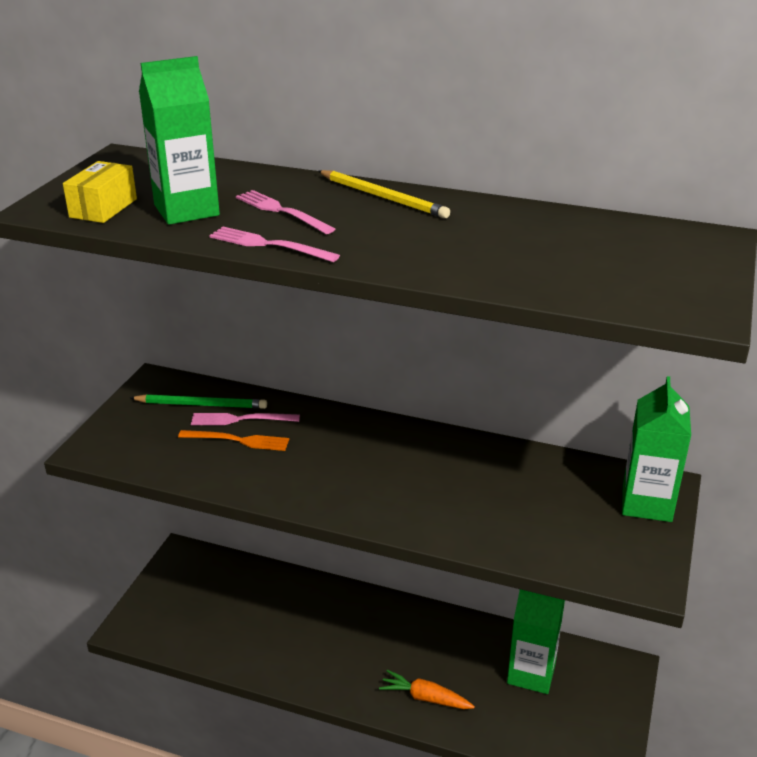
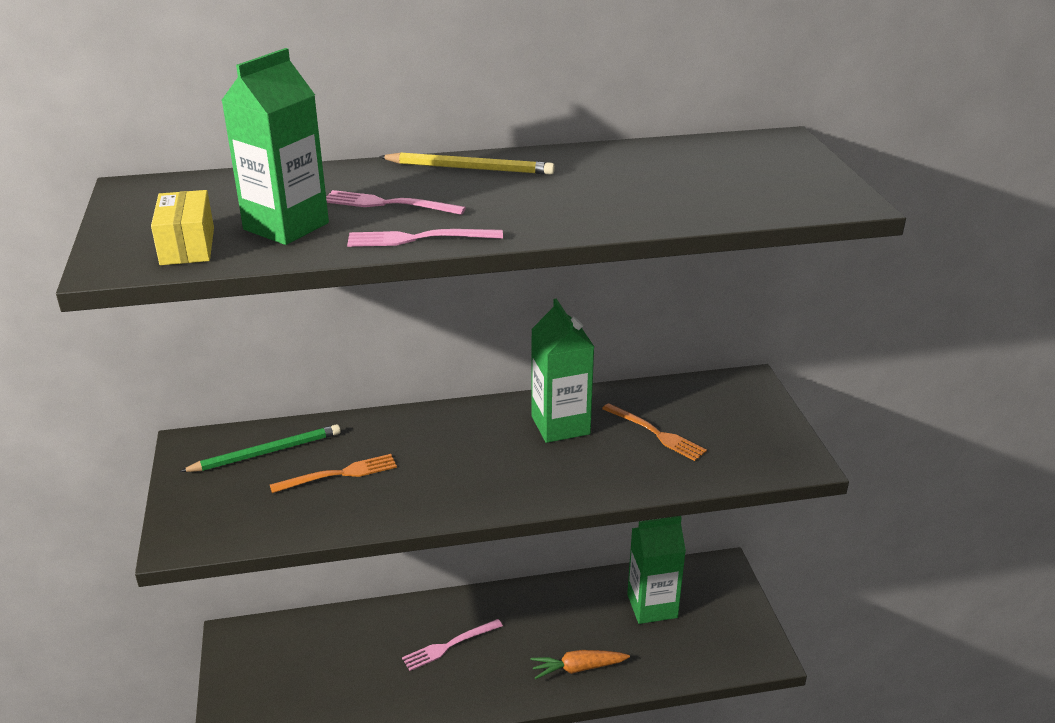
camera: 30 degrees left, 0 degrees up
pink fork [191,413,300,425] -> pink fork moved to [402,619,503,671]
green carton [622,376,691,522] -> green carton moved to [531,299,594,443]
none -> orange fork [602,403,707,461]

